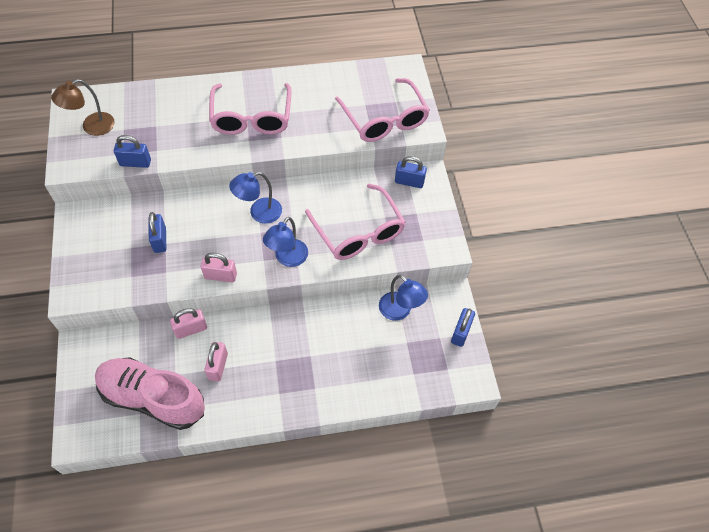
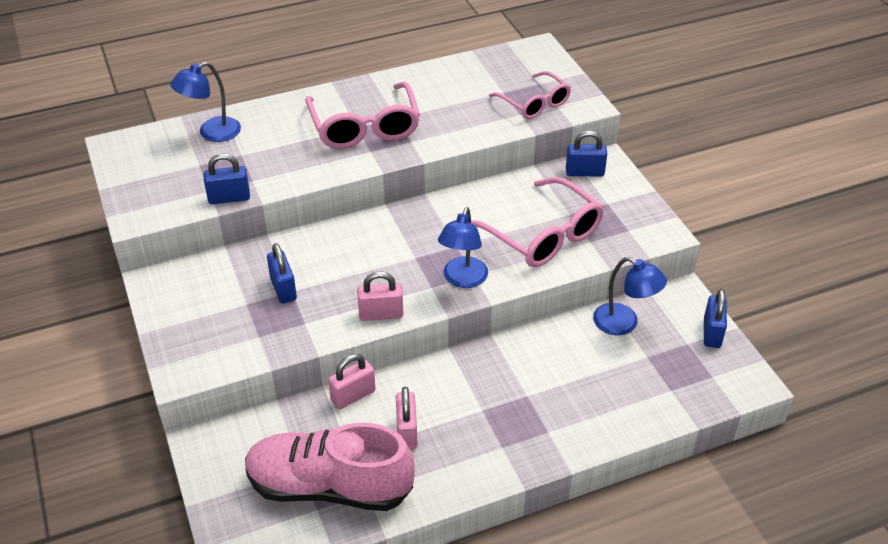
camera: 10 degrees left, 15 degrees down
brown lamp [51,79,115,136] -> none
blue lamp [229,172,282,224] -> blue lamp moved to [170,62,241,142]
pink glasses [335,78,430,142] -> pink glasses [489,71,571,119], size x0.64

